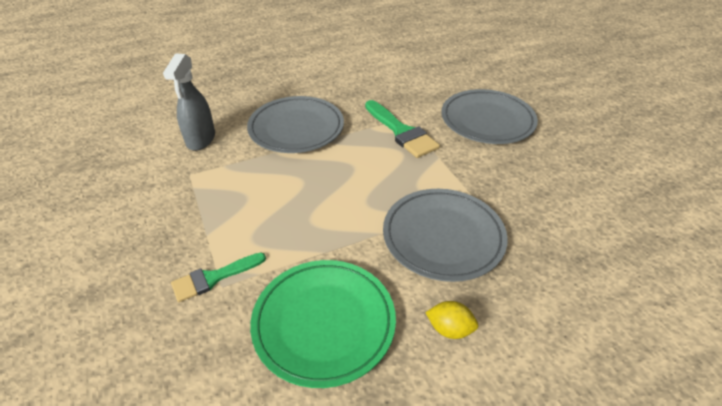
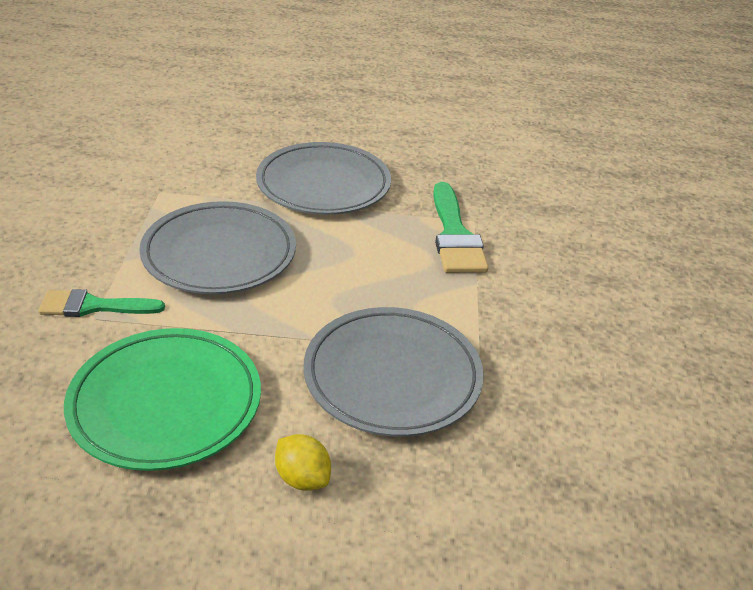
camera: 25 degrees right, 5 degrees down
grey spray bottle [163,53,215,151] -> none
grey plate [441,89,538,144] -> grey plate moved to [139,201,296,294]

